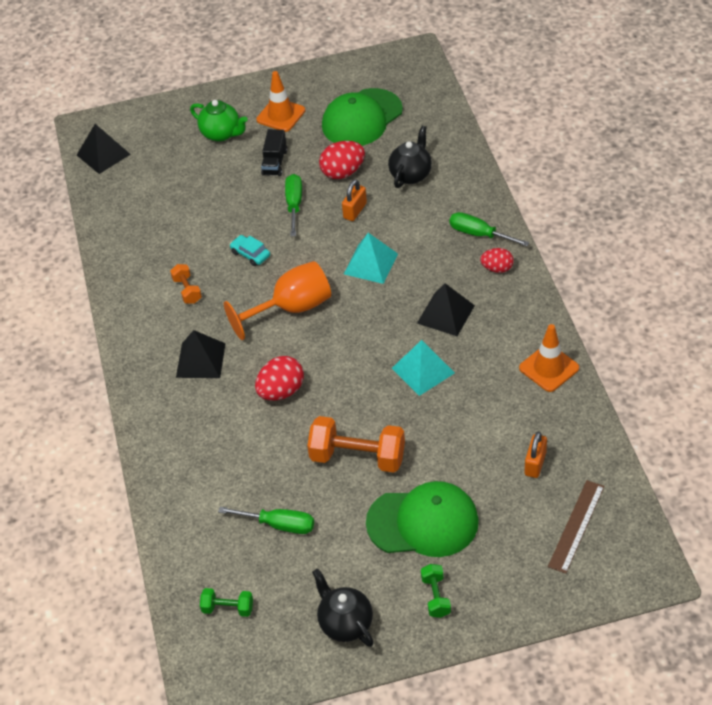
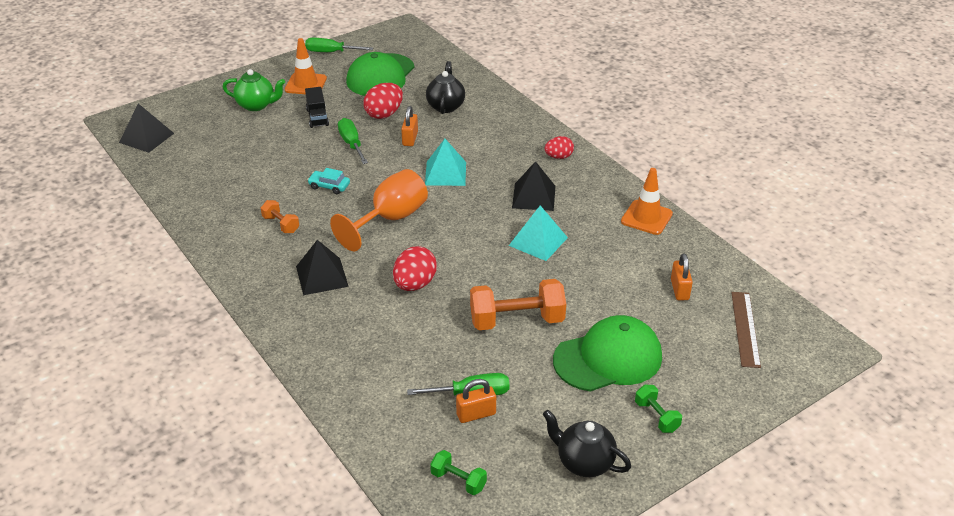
camera: 25 degrees left, 10 degrees down
green dumbbell [200,588,253,617] -> green dumbbell turned 45 degrees clockwise [430,450,487,495]
green screwdriver [449,212,529,246] -> green screwdriver moved to [305,38,373,52]
none -> orange padlock [456,379,496,423]

